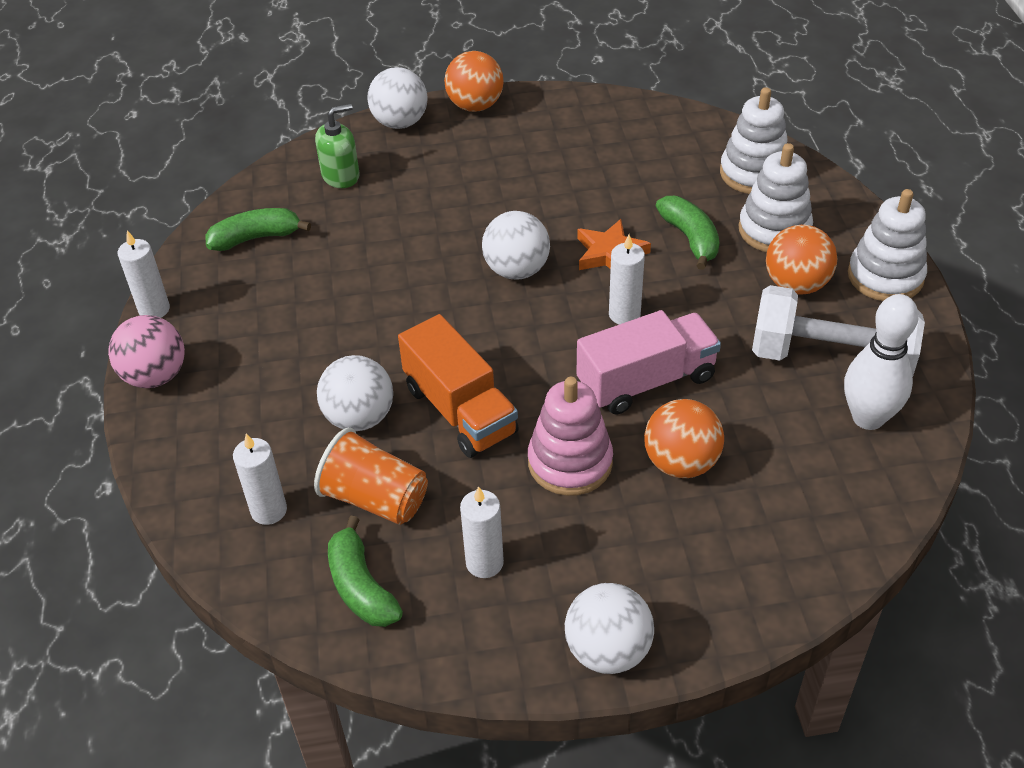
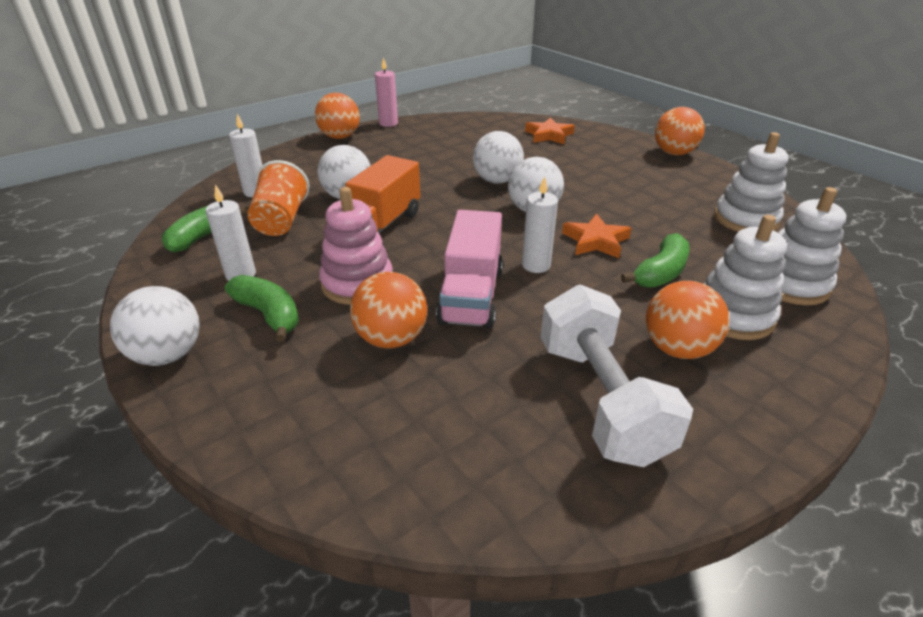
camera: 60 degrees right, 10 degrees down
pink ball [108,315,185,388] -> orange ball [315,93,360,139]
white candle [118,230,170,318] -> pink candle [375,57,398,127]
green banana [206,208,311,251] -> green banana moved to [225,275,299,342]
green soap dispenser [315,104,360,188] -> orange star [525,117,575,144]
white ball [367,67,428,129] -> white ball moved to [473,131,524,184]
pink truck [577,310,721,415] -> pink truck turned 60 degrees clockwise [436,210,503,329]
white bowling pin [844,294,919,430] -> none
white stacking toy [848,189,927,301] -> white stacking toy moved to [714,132,789,232]

